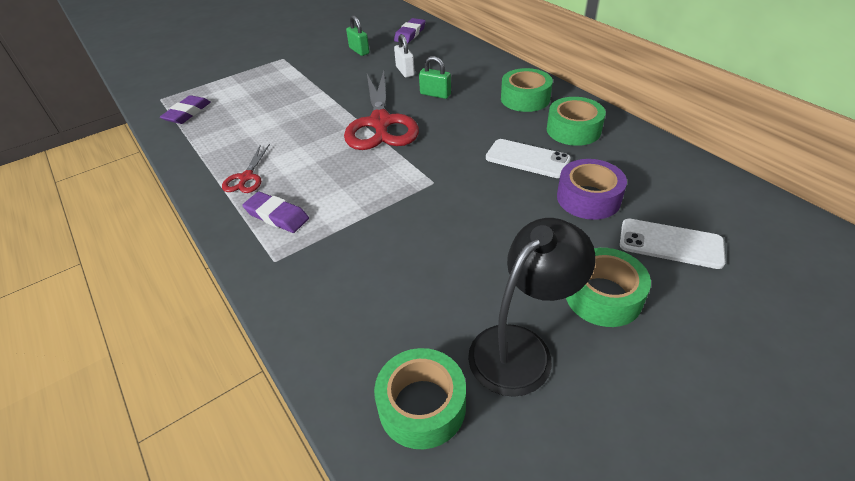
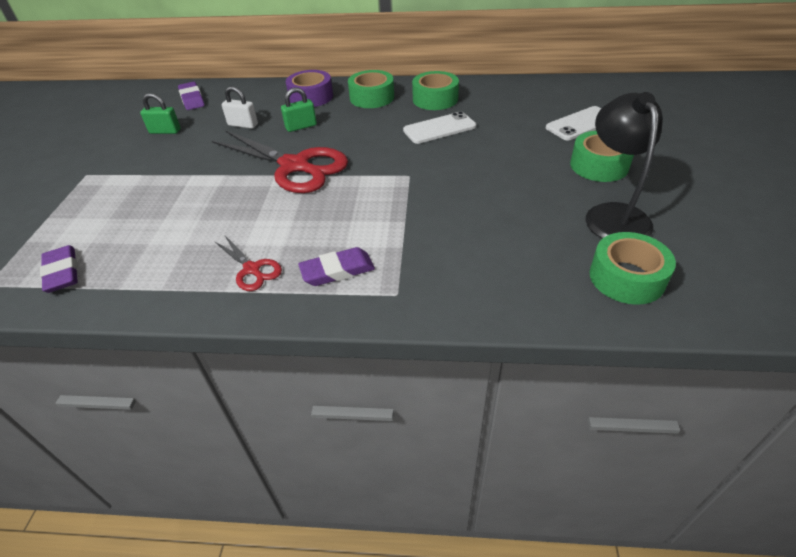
camera: 50 degrees left, 0 degrees up
purple tape [557,159,627,220] -> purple tape moved to [286,70,333,107]

